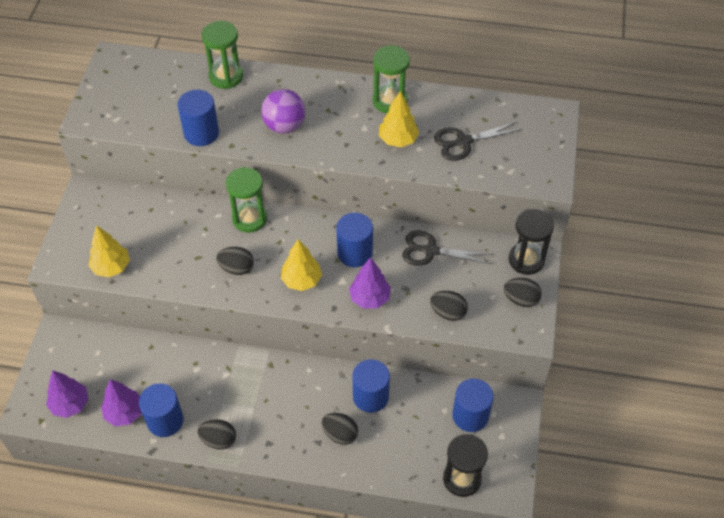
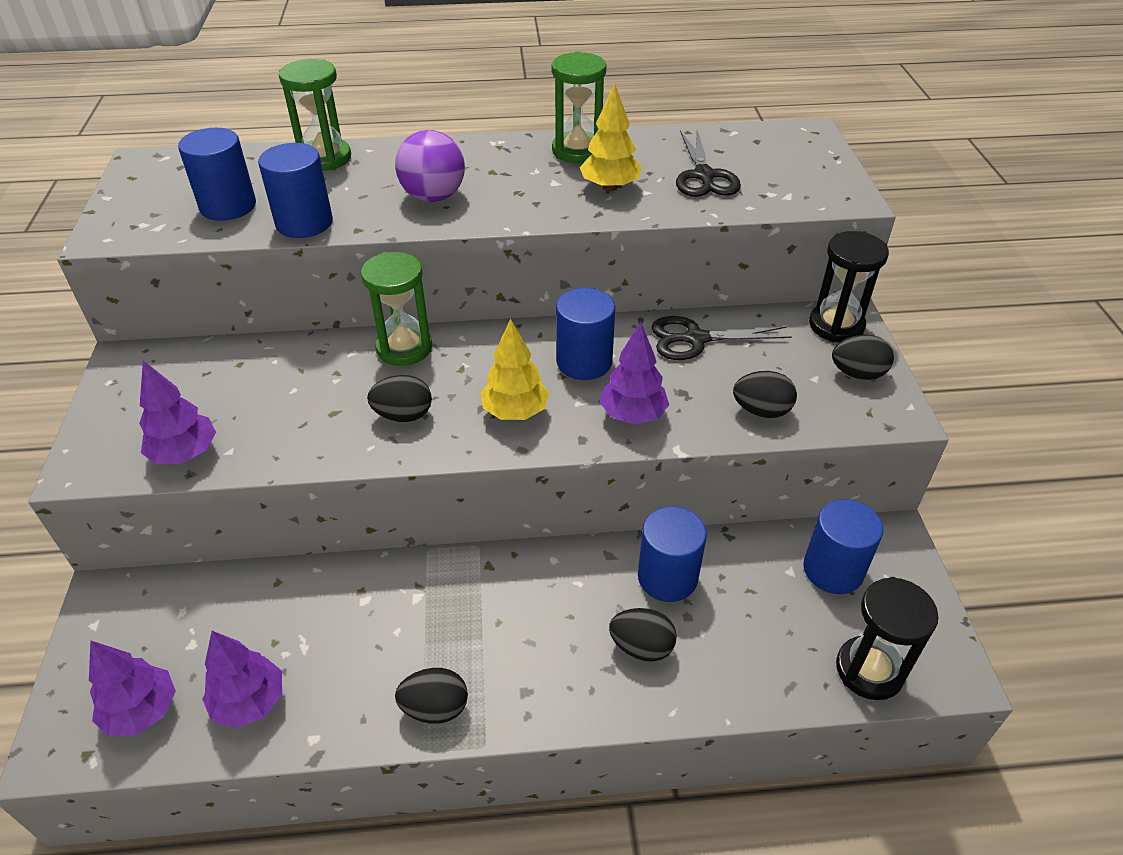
camera: 15 degrees left, 10 degrees down
yellow tree [88,225,130,277] -> purple tree [139,361,216,464]
blue cylinder [139,383,183,437] -> blue cylinder moved to [178,128,256,221]
black scissors [434,122,523,161] -> black scissors turned 60 degrees counterclockwise [676,130,741,197]

